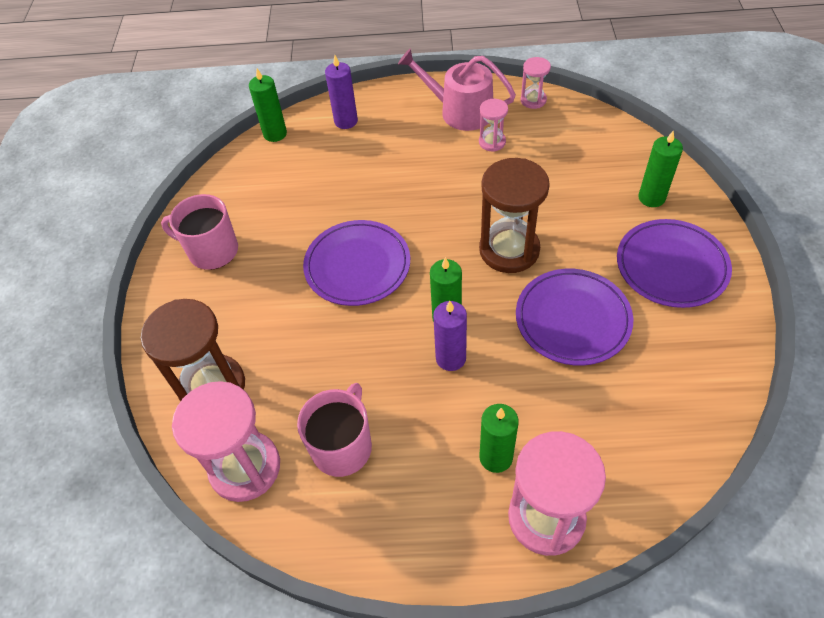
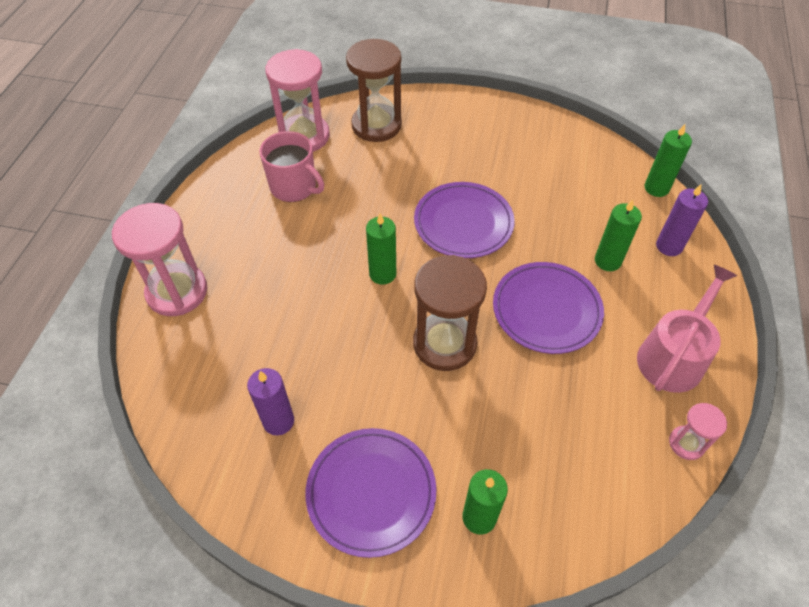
camera: 100 degrees right, 0 degrees up
pink mug [161,194,238,270] -> none
purple candle [433,301,467,371] -> purple candle moved to [247,368,294,436]
pink hourglass [479,99,508,151] -> none
green candle [479,404,519,473] -> green candle moved to [595,200,642,271]
purple plate [516,269,633,366] -> purple plate moved to [493,262,604,354]

